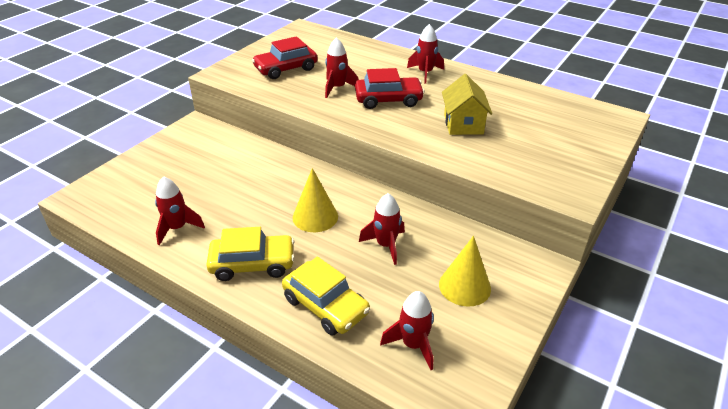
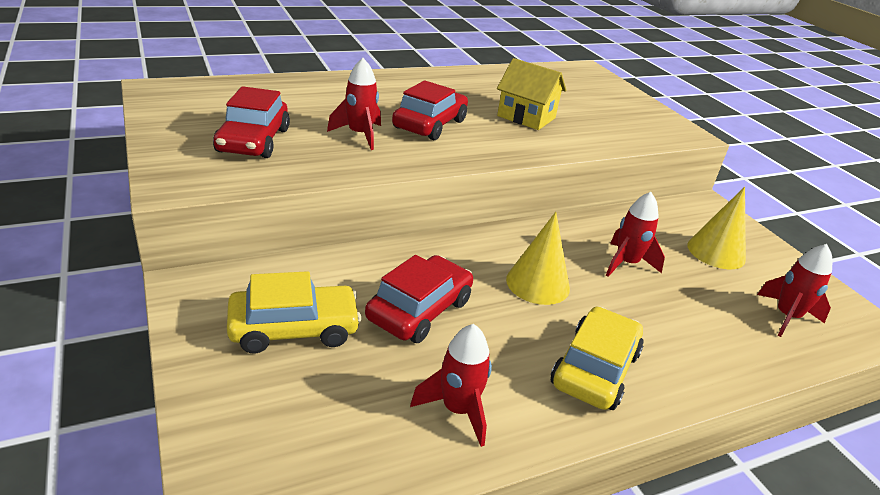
camera: 60 degrees left, 5 degrees down
yellow car [282,257,370,336] -> yellow car moved to [227,271,361,354]
red rocket [407,24,444,84] -> none
none -> red car [365,255,473,343]

